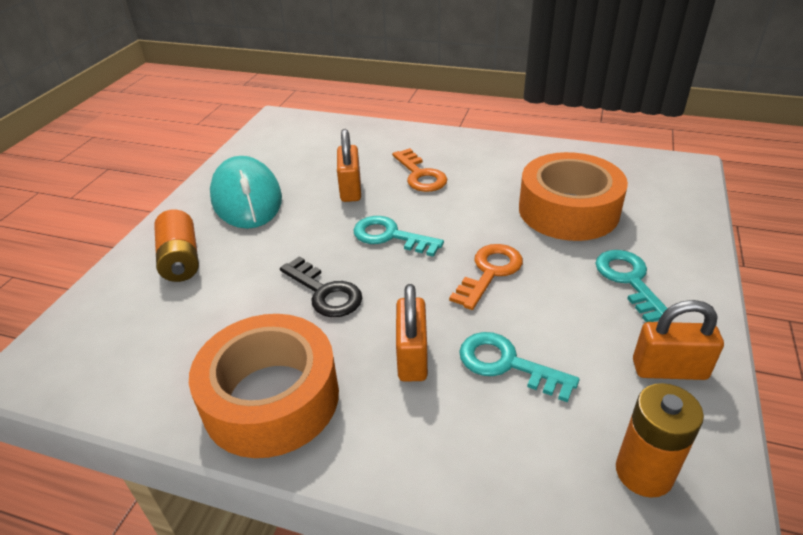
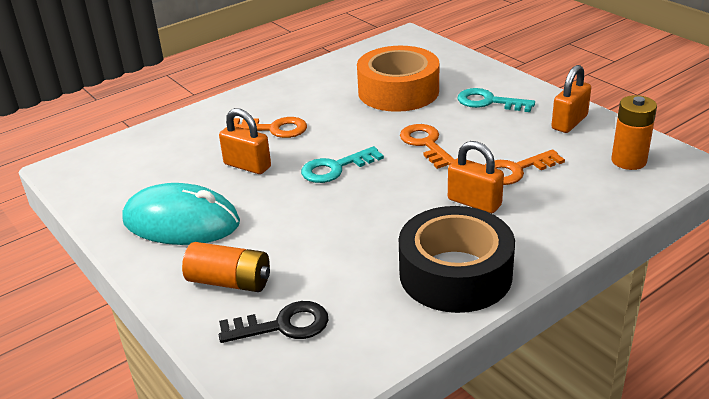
camera: 55 degrees left, 5 degrees down
orange tape [189,314,339,458] -> black tape [399,206,515,313]
black key [280,256,362,317] -> black key moved to [219,301,328,343]
turquoise key [459,332,580,402] -> orange key [485,149,565,185]

